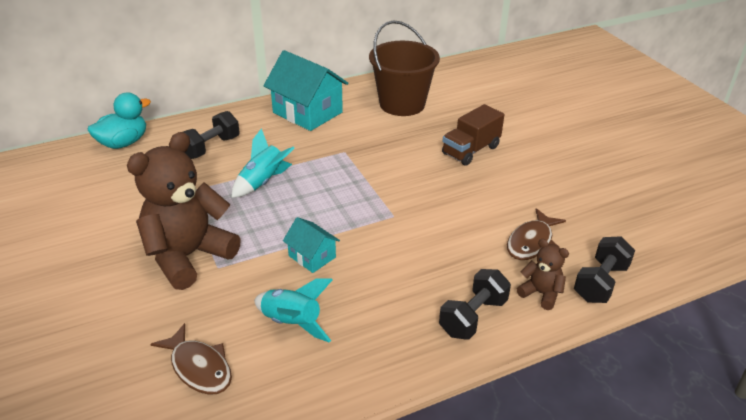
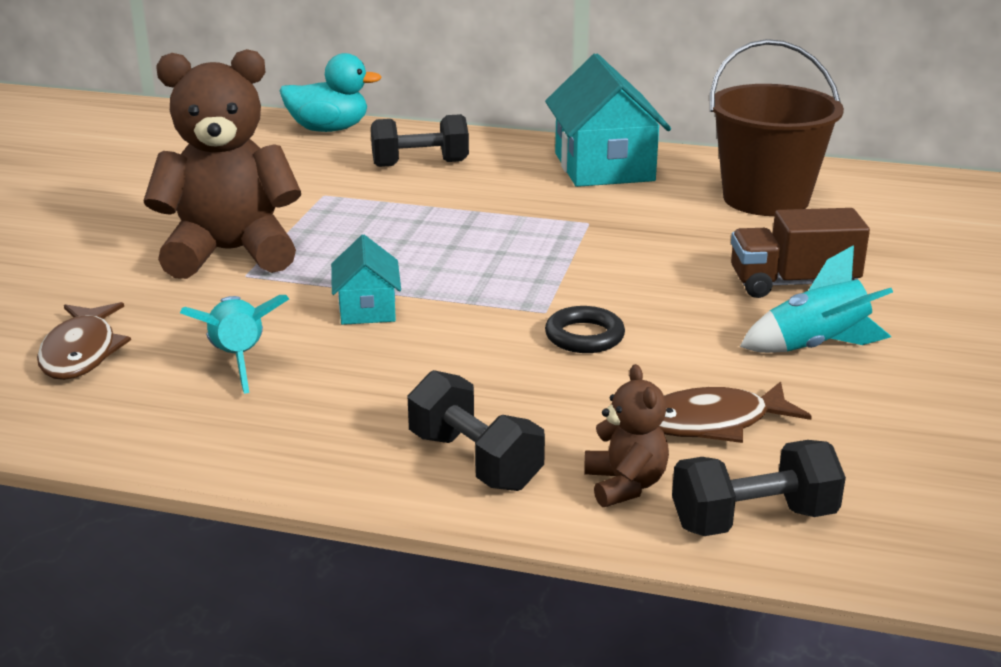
camera: 40 degrees right, 10 degrees down
turquoise rocket [232,128,295,198] -> turquoise rocket moved to [740,245,893,353]
black dumbbell [439,269,511,340] -> black dumbbell turned 60 degrees clockwise [408,370,545,491]
none -> black ring [545,306,625,353]

